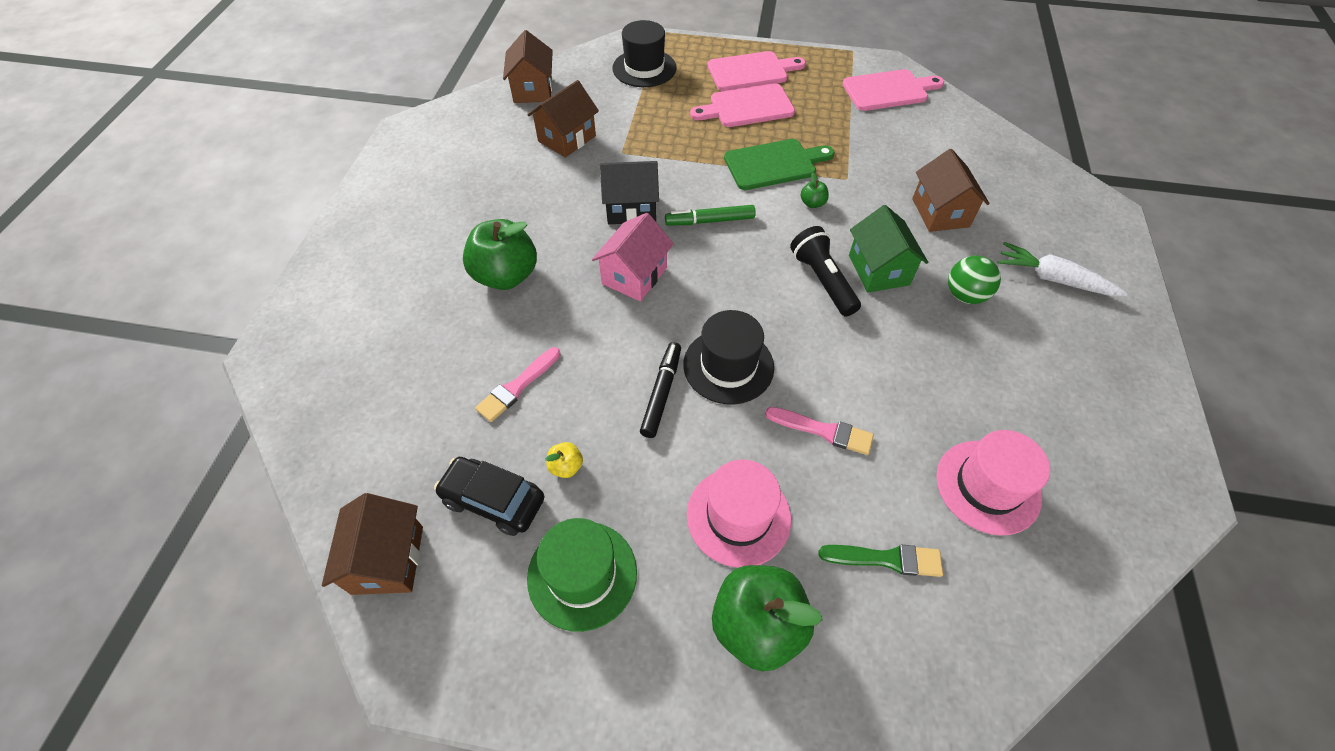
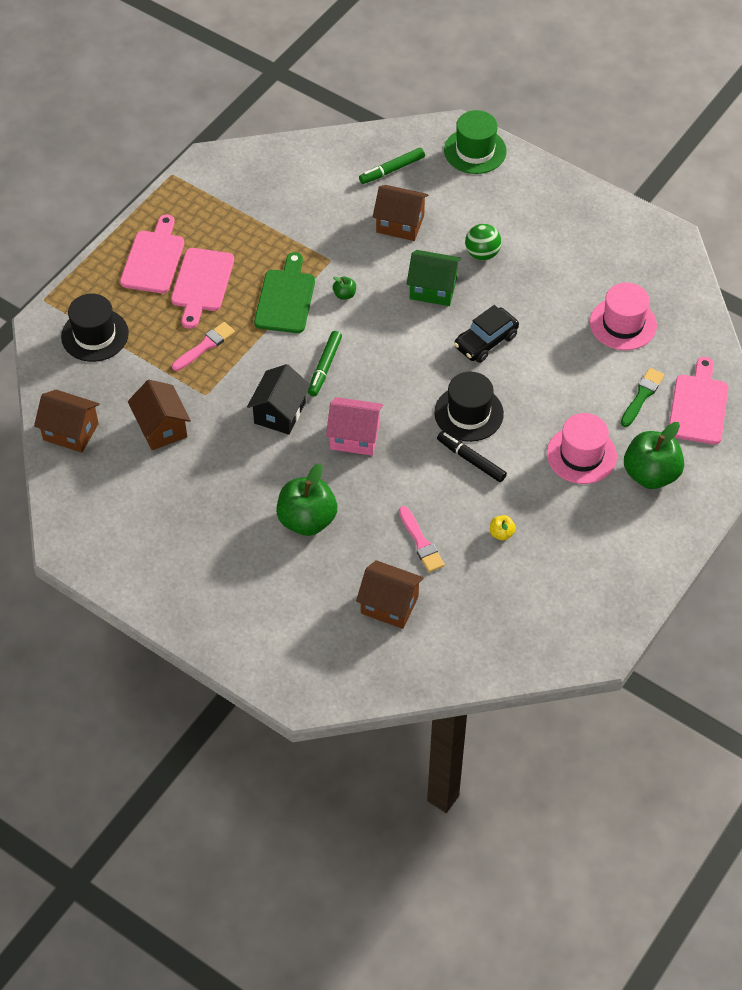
camera: 65 degrees left, 0 degrees up
brown house [322,493,423,595] -> brown house moved to [356,560,424,629]
black car [434,457,545,536] -> black car moved to [454,305,519,363]
green hat [527,518,637,632] -> green hat moved to [444,110,507,174]
pink house [592,213,674,301] -> pink house turned 45 degrees counterclockwise [326,397,383,456]
pink brush [765,407,874,455] -> pink brush moved to [172,322,235,371]
black flashlight [790,226,861,316] -> none
pink cutting board [843,69,944,111] -> pink cutting board moved to [669,357,728,445]
white carrot [997,242,1128,296] -> none
none -> green marker [359,147,425,184]

